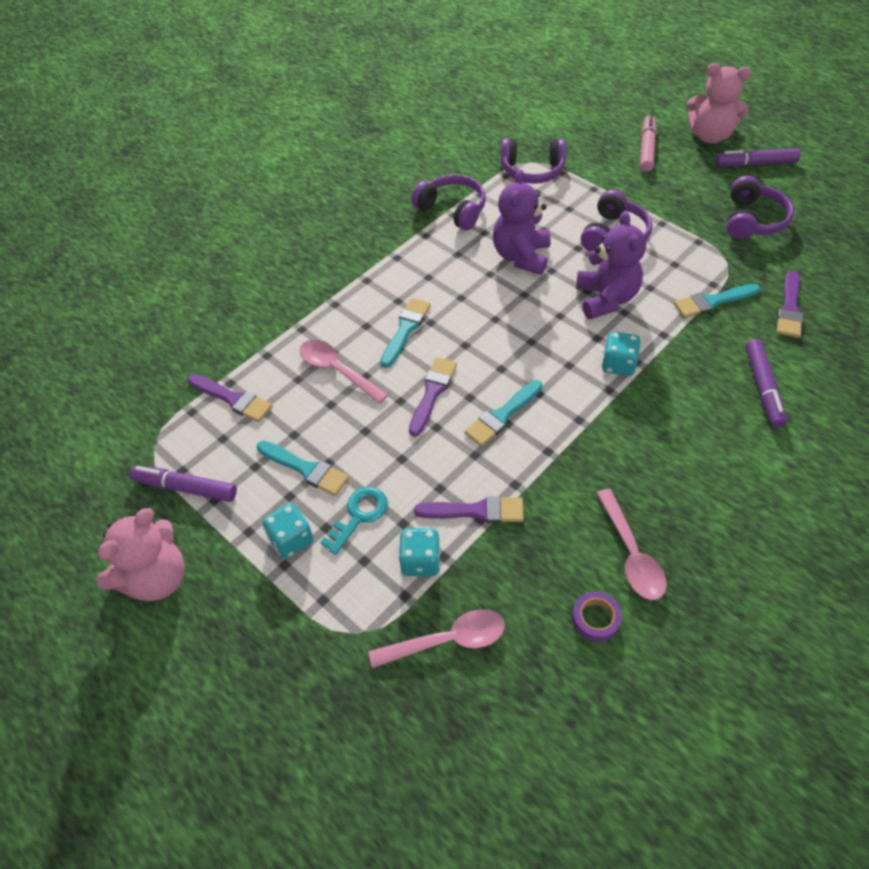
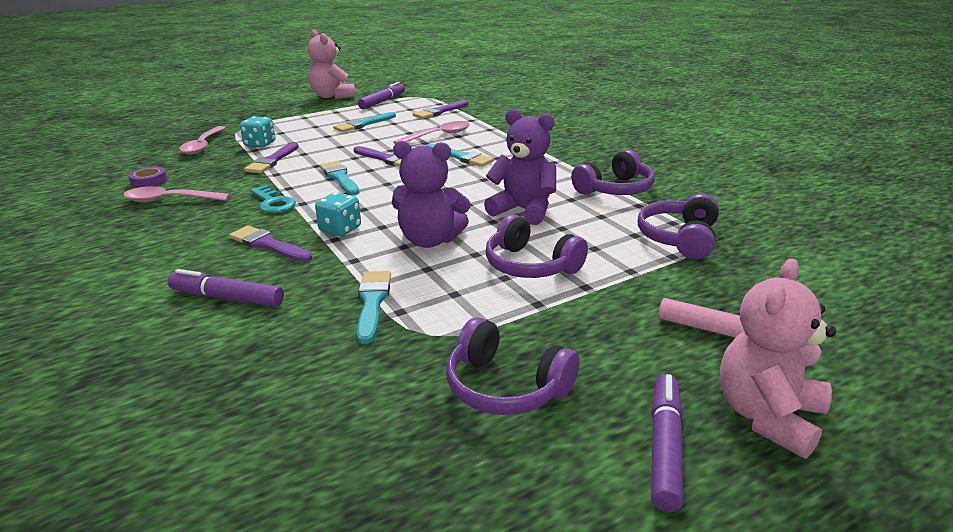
camera: 105 degrees right, 25 degrees down
turquoise dice [262,503,313,559] -> none
turquoise key [320,487,388,555] -> turquoise key moved to [251,185,296,213]
purple brush [777,270,803,338] -> purple brush moved to [229,225,312,262]

